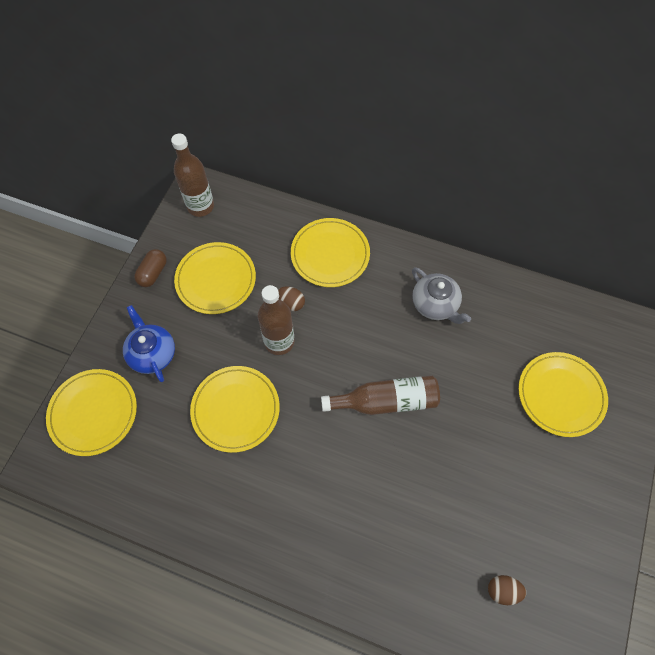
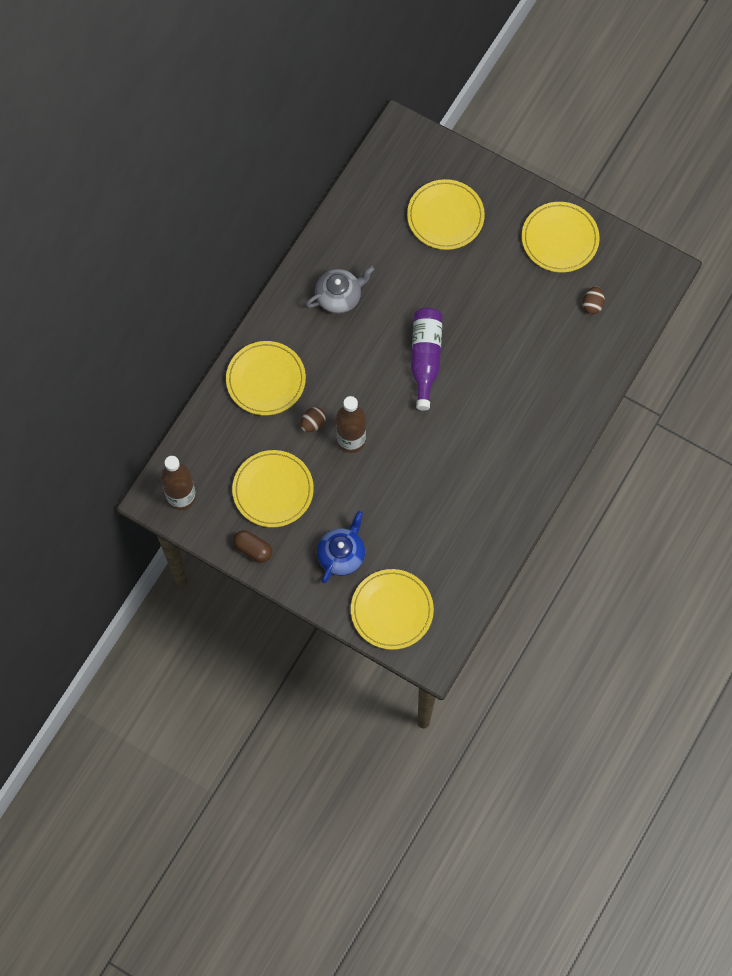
camera: 80 degrees left, 5 degrees up
blue teapot [123,305,175,382] -> blue teapot turned 135 degrees clockwise [317,511,365,583]
yellow plate [190,366,280,453] -> yellow plate moved to [522,202,600,272]
brown bottle [321,375,440,415] -> purple bottle [411,308,443,411]

